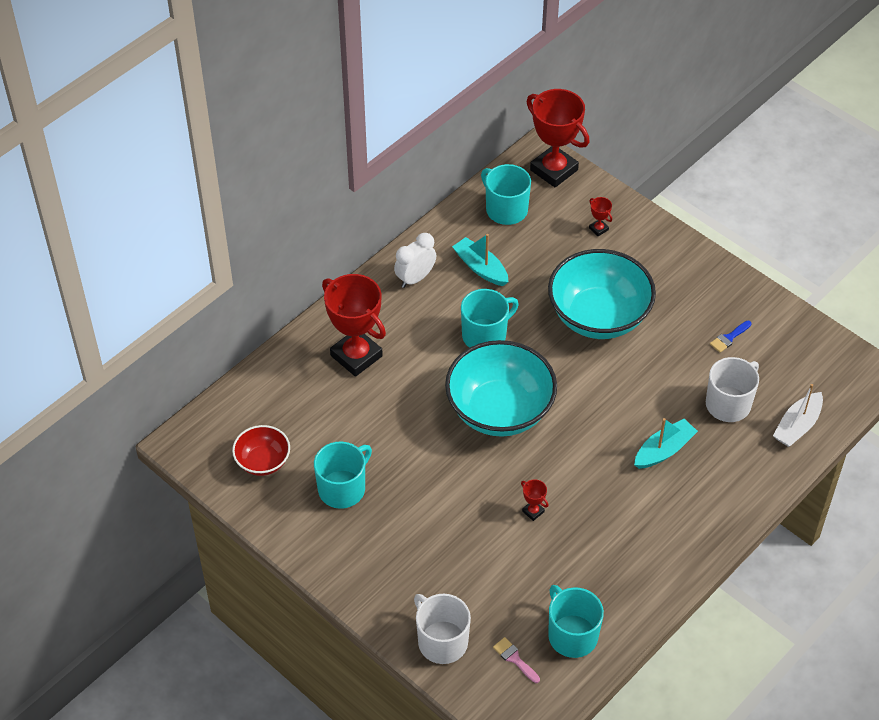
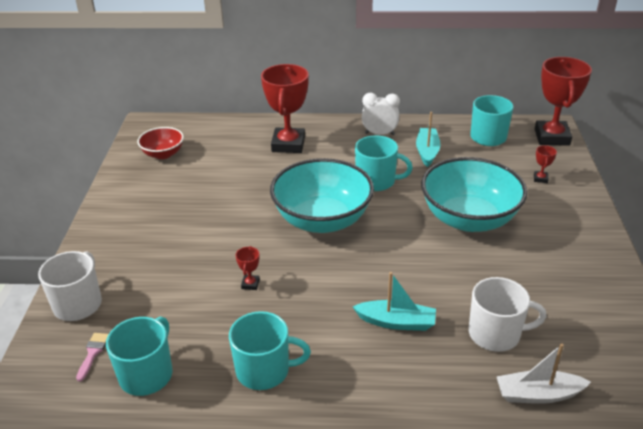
camera: 50 degrees right, 15 degrees down
turquoise mug [314,442,372,509] -> turquoise mug moved to [229,311,311,390]
blue brush [710,321,752,353] -> none

